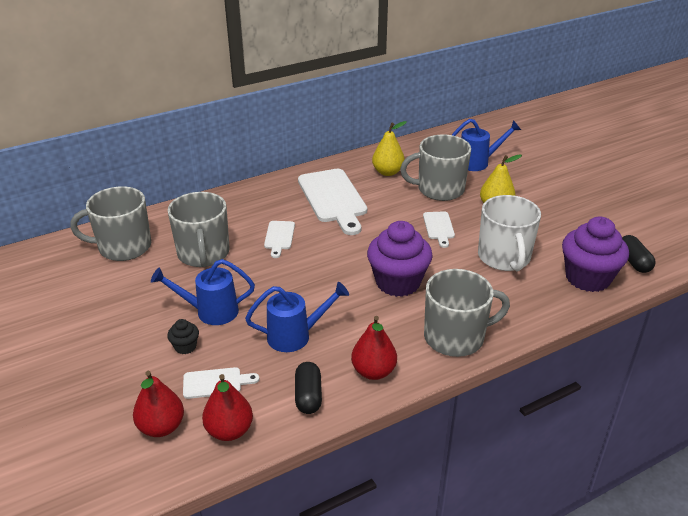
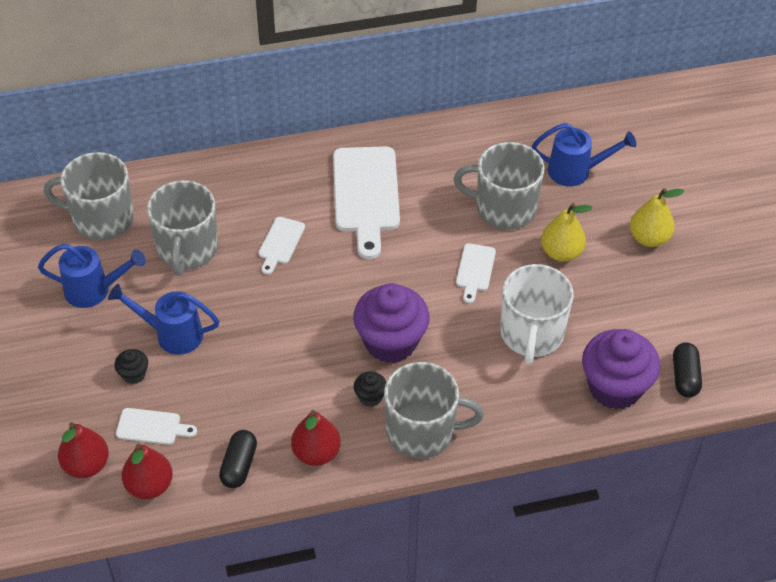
camera: 15 degrees right, 15 degrees up
blue watering can [245,282,349,352] -> blue watering can moved to [38,244,146,308]
yellow pear [372,121,407,176] -> yellow pear moved to [630,188,684,247]
none -> black cupcake [354,372,386,407]

